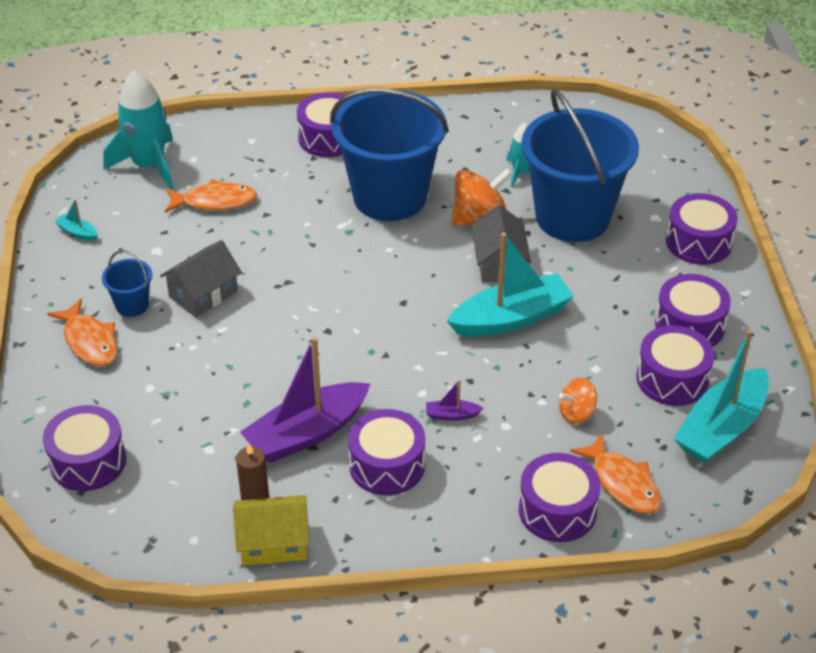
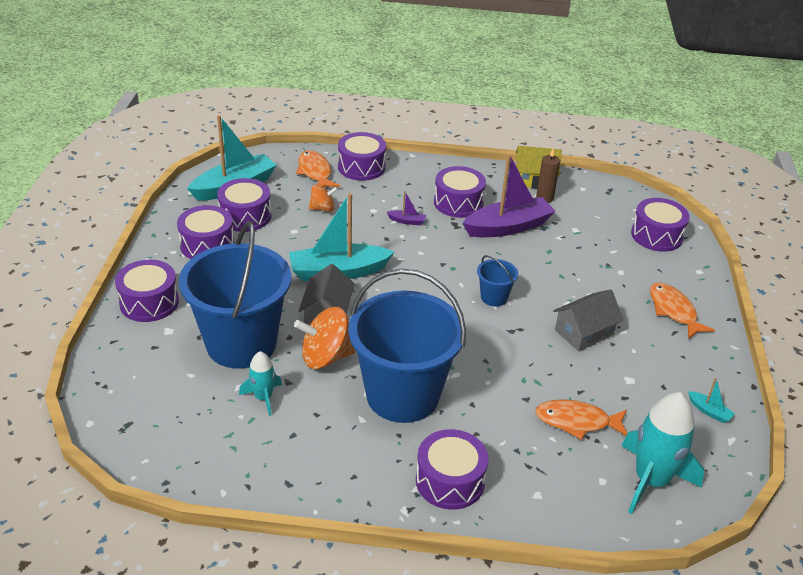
camera: 170 degrees left, 5 degrees down
blue bucket [102,250,152,317] -> blue bucket moved to [477,255,518,307]

